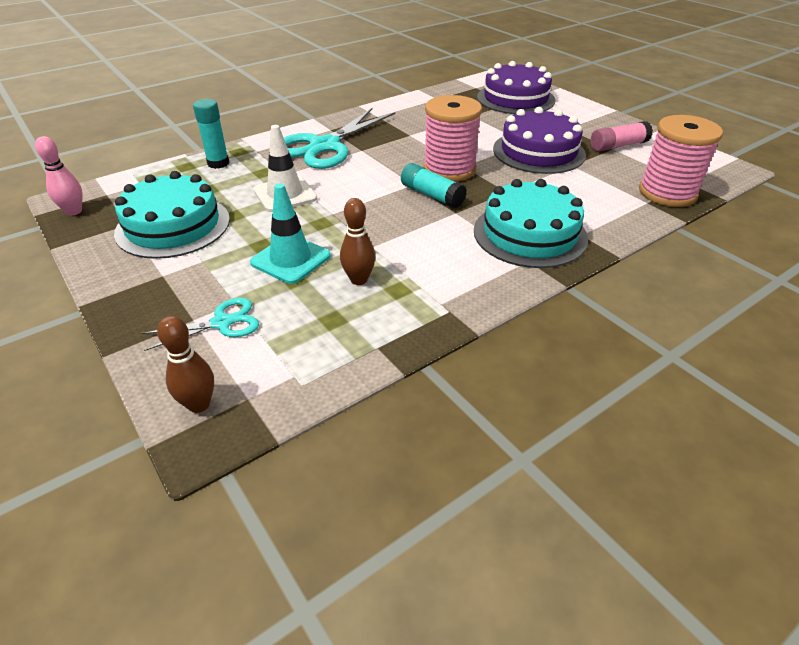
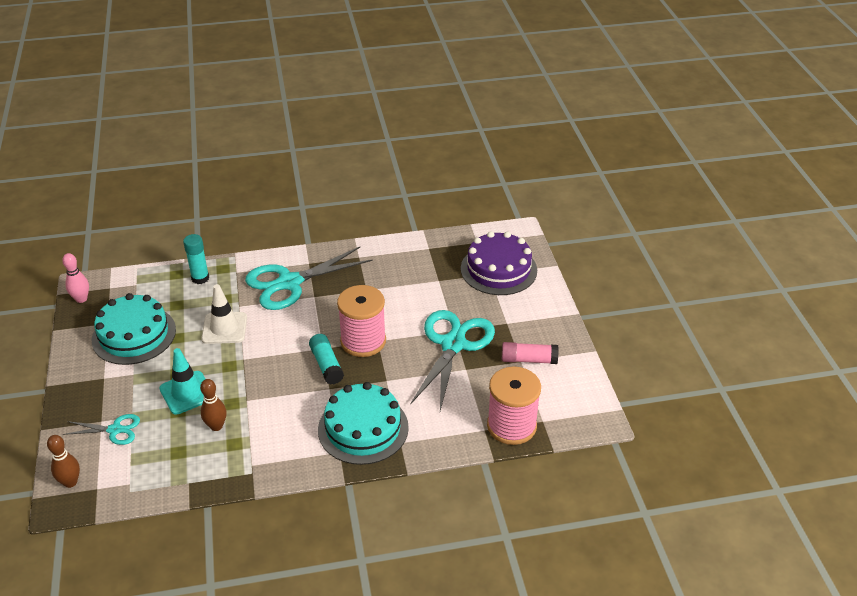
camera: 25 degrees right, 0 degrees up
purple cake [493,107,586,174] -> turquoise scissors [410,310,495,411]

